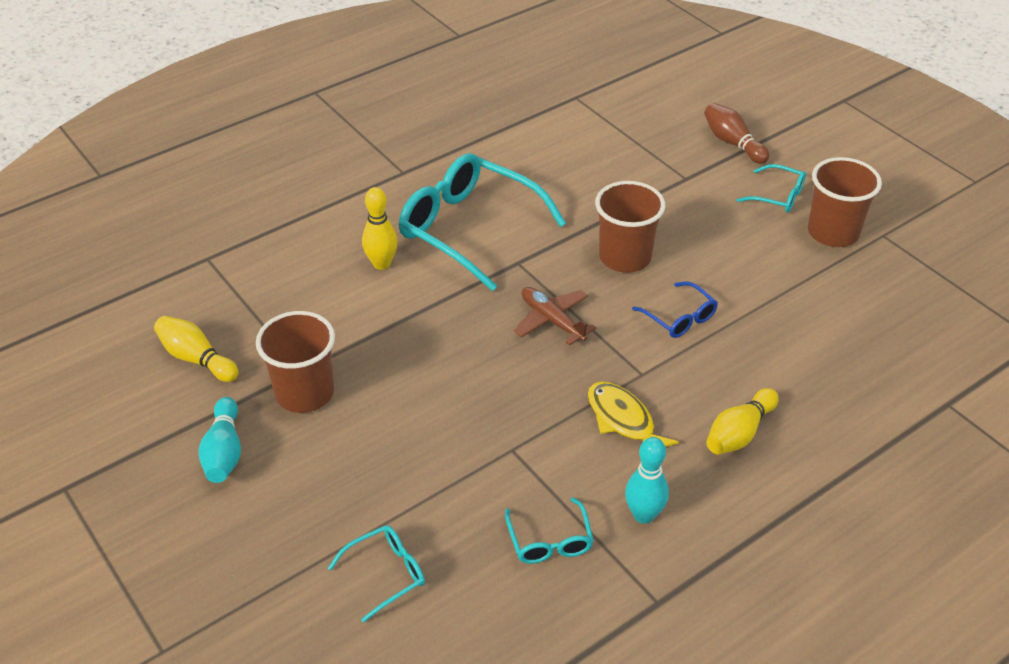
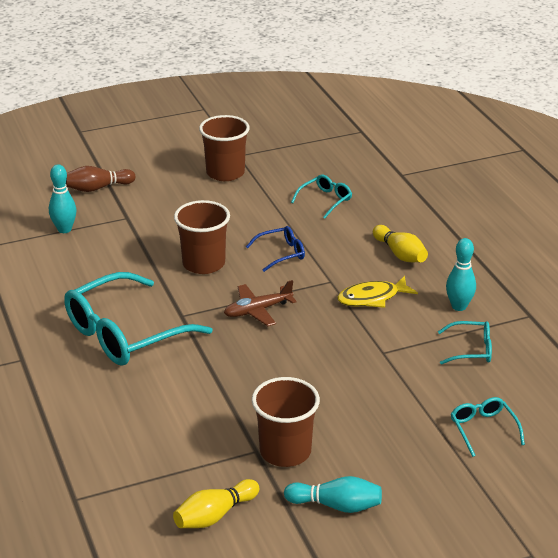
camera: 75 degrees left, 10 degrees down
yellow bowling pin [362,187,398,270] -> none
turquoise glasses [737,164,806,213] -> turquoise glasses moved to [291,174,352,219]
none -> turquoise bowling pin [49,164,77,233]

